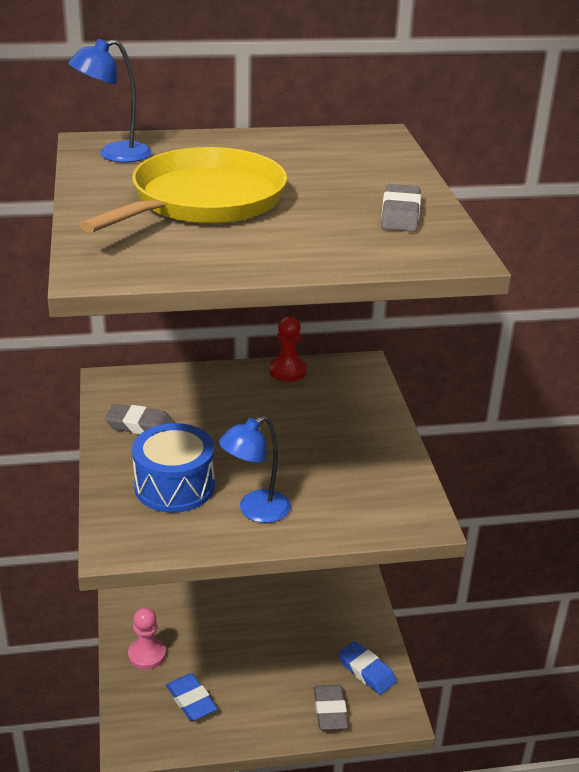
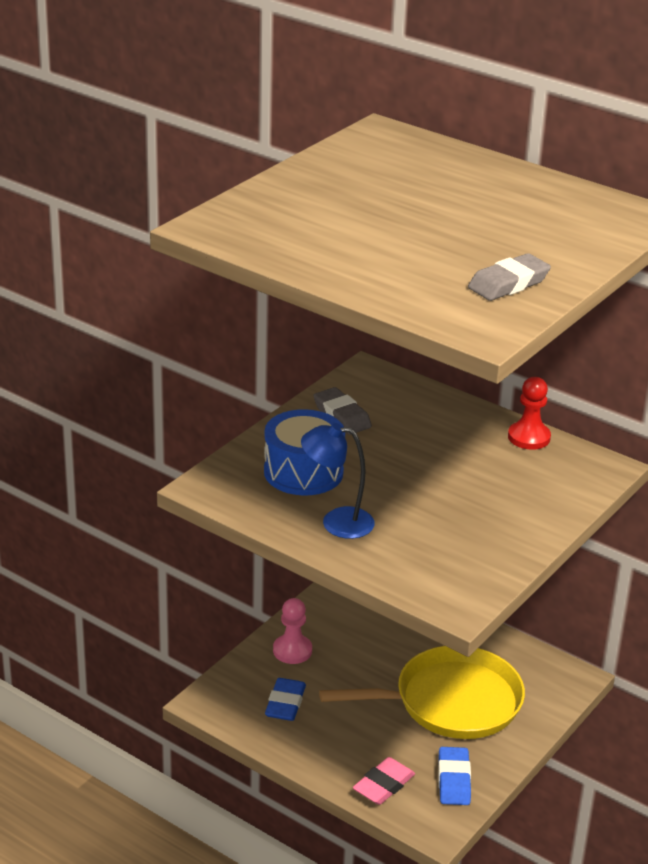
camera: 45 degrees right, 0 degrees up
blue lamp [68,39,151,162] -> none
yellow pan [79,147,287,233] -> yellow pan moved to [319,646,525,739]
grey eraser [314,685,348,730] -> pink eraser [353,757,415,805]

